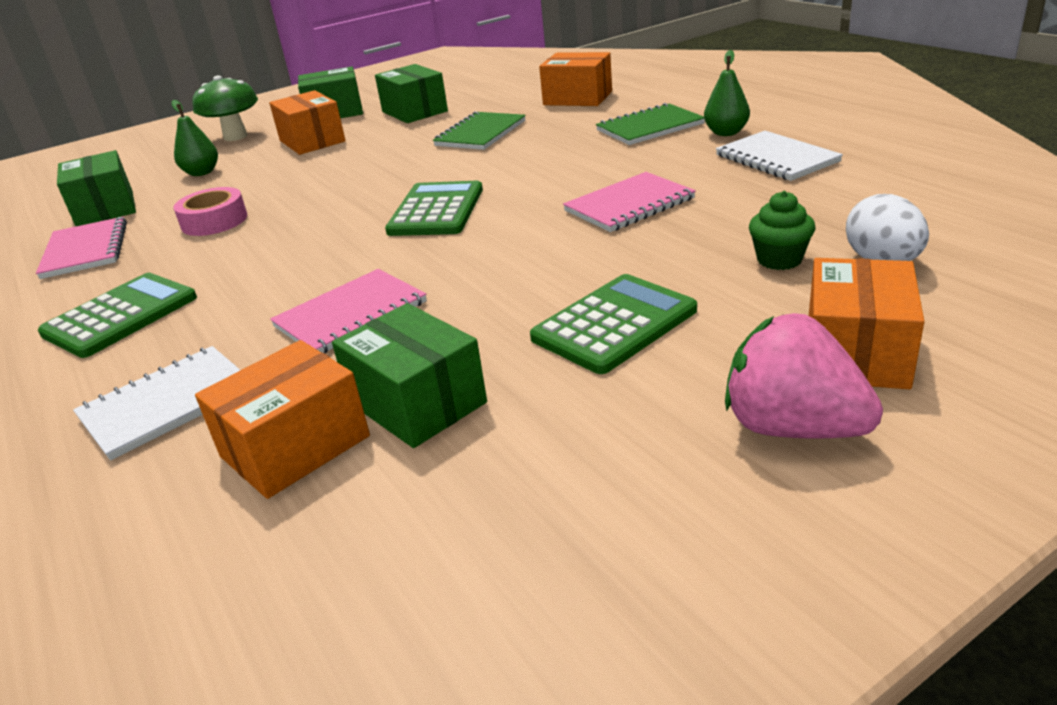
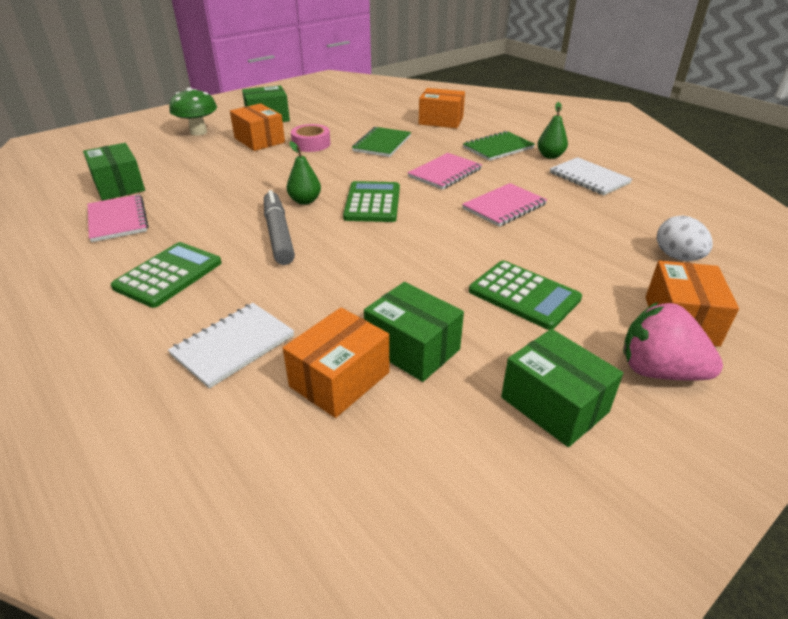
camera: 10 degrees left, 5 degrees up
green pear [172,100,218,176] -> green pear moved to [287,141,321,205]
pink tape [174,187,247,236] -> pink tape moved to [291,124,330,152]
pink notebook [270,269,427,354] -> pink notebook moved to [408,153,482,190]
green box [375,64,448,123] -> green box moved to [501,329,623,447]
green calculator [530,274,697,374] -> green calculator turned 90 degrees clockwise [469,261,582,330]
green cupcake [749,191,815,270] -> none
none -> grey marker [264,190,295,265]

